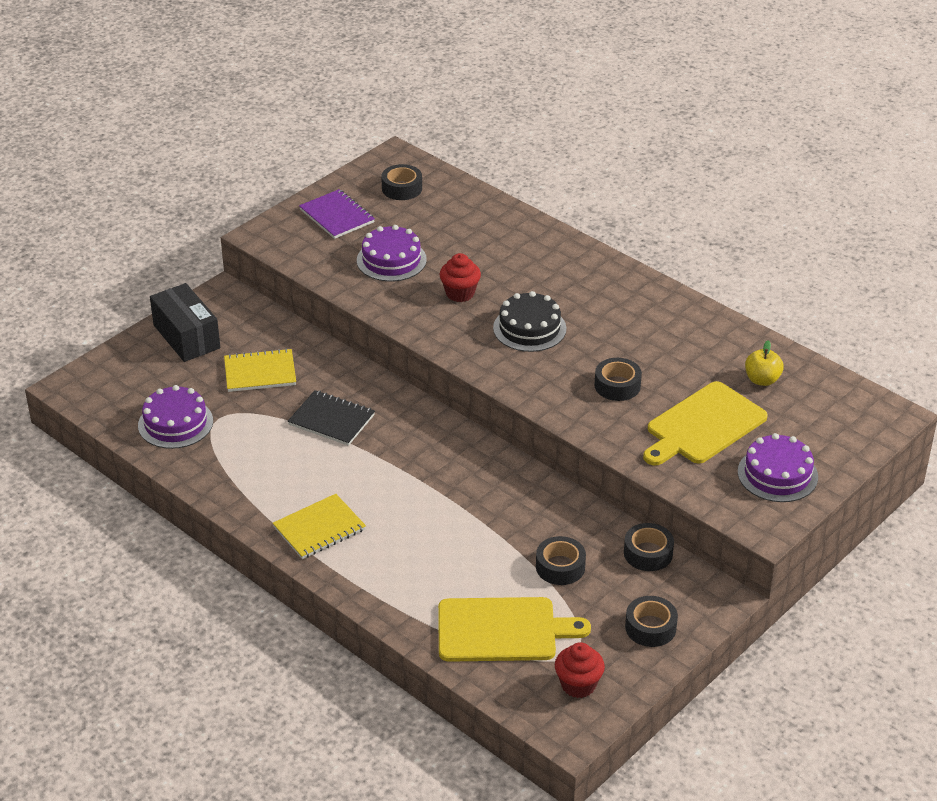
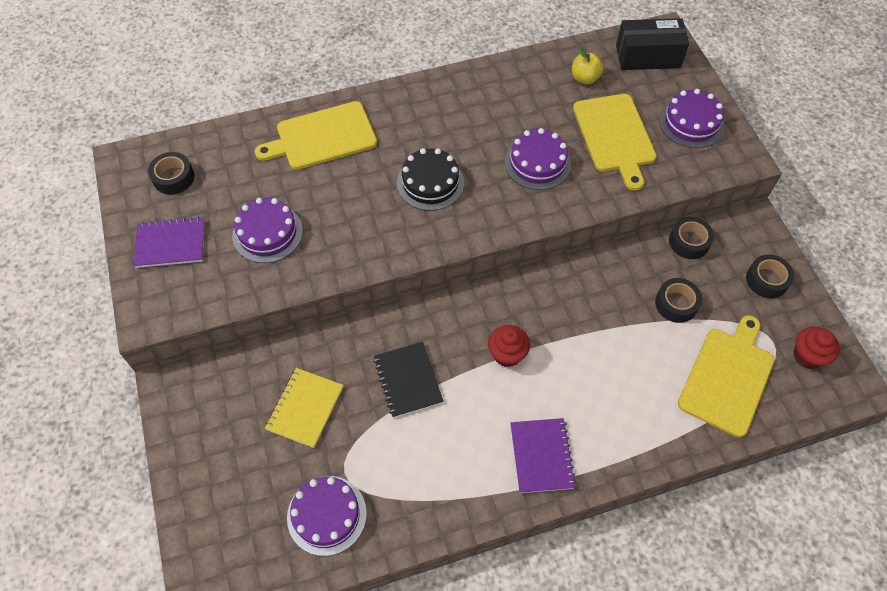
camera: 60 degrees left, 20 degrees up
black box [150,283,220,362] -> black box moved to [616,18,689,70]
yellow notebook [273,494,366,559] -> purple notebook [510,418,576,493]
black notebook [288,390,375,446] -> black notebook turned 75 degrees counterclockwise [373,342,444,418]
red cupcake [439,253,481,302] -> red cupcake moved to [488,325,530,367]
black tape [594,358,642,401] -> purple cake [505,128,571,190]
none -> yellow cutting board [255,101,377,170]

